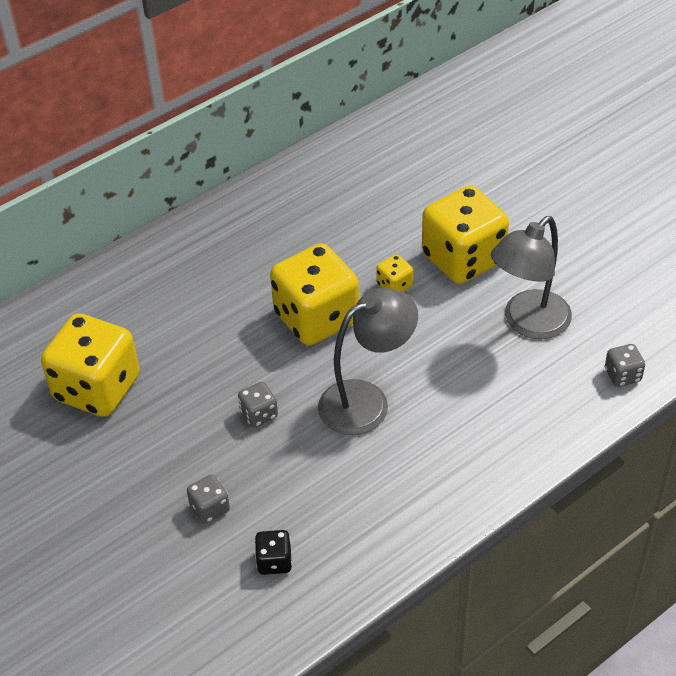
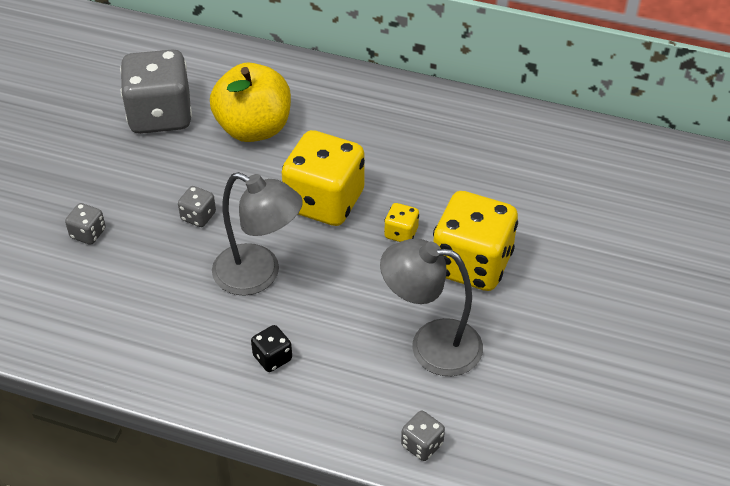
camera: 55 degrees right, 0 degrees up
yellow dice [41,313,140,417] -> grey dice [120,49,192,134]
black dice [255,530,292,575] -> black dice moved to [251,325,292,372]
none -> yellow apple [210,63,291,142]

